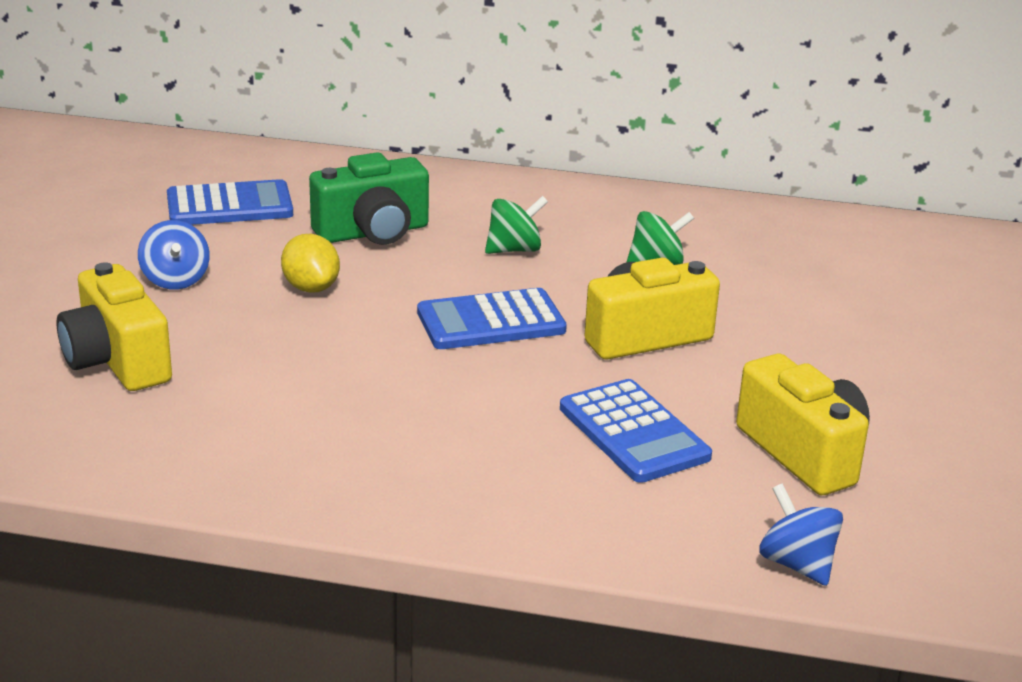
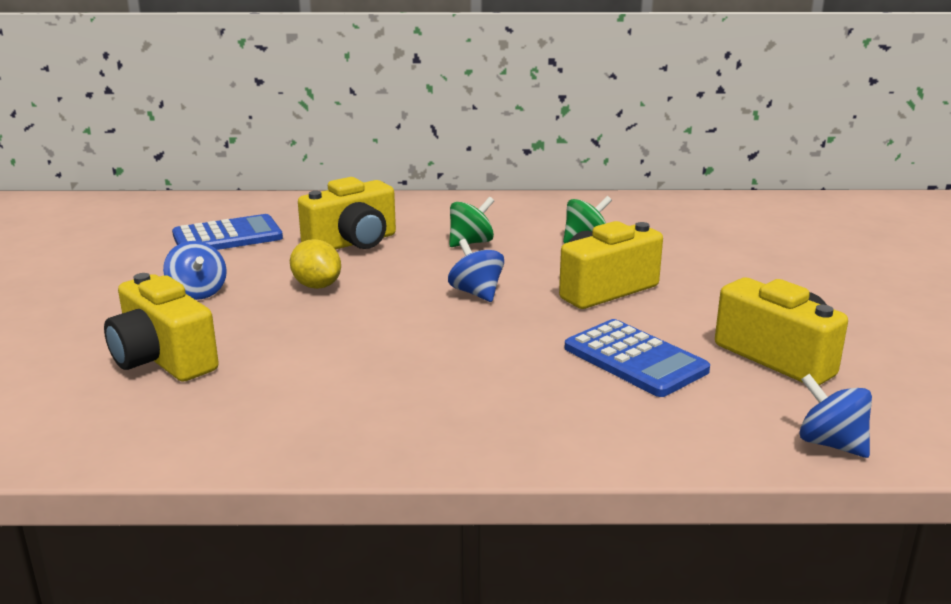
camera: 10 degrees left, 5 degrees down
green camera [309,153,429,245] -> yellow camera [298,177,396,250]
blue calculator [417,288,567,349] -> blue spinning top [448,239,504,302]

